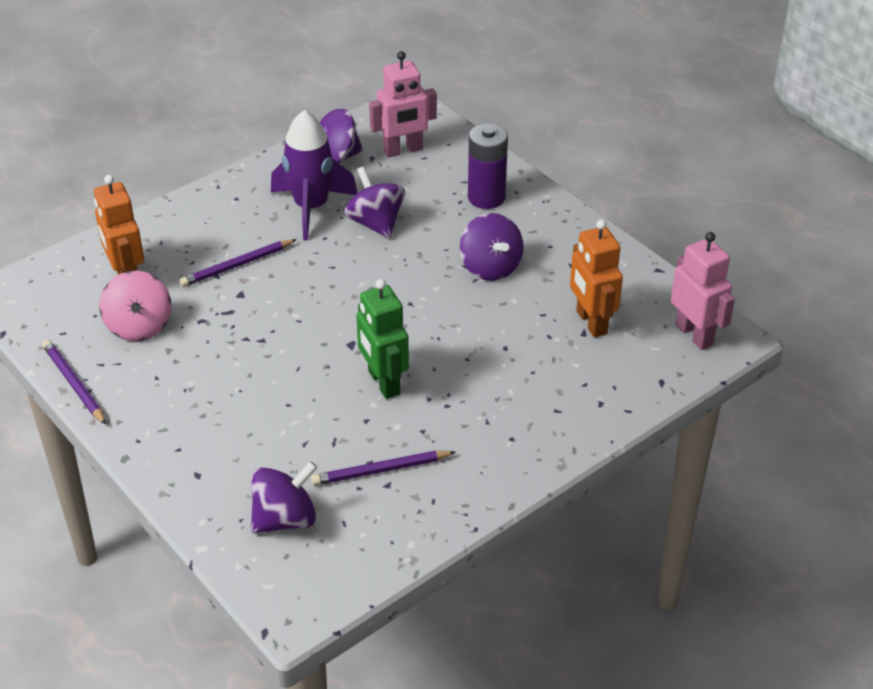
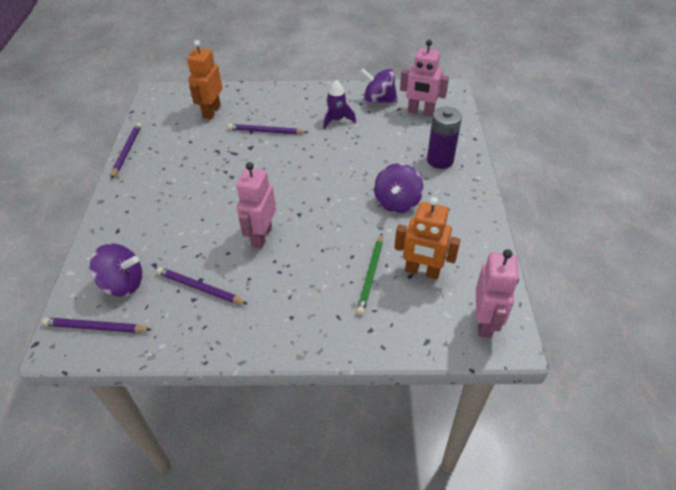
camera: 40 degrees right, 5 degrees up
pink spinning top [99,271,172,341] -> none
purple rocket [271,110,357,240] -> purple rocket [323,80,356,129], size x0.60
purple spinning top [344,166,405,239] -> none
green robot [356,279,409,399] -> pink robot [236,162,276,249]
orange robot [570,220,623,337] -> orange robot turned 90 degrees counterclockwise [394,197,460,279]
none -> purple pencil [42,317,152,333]
none -> green pencil [357,234,383,315]

